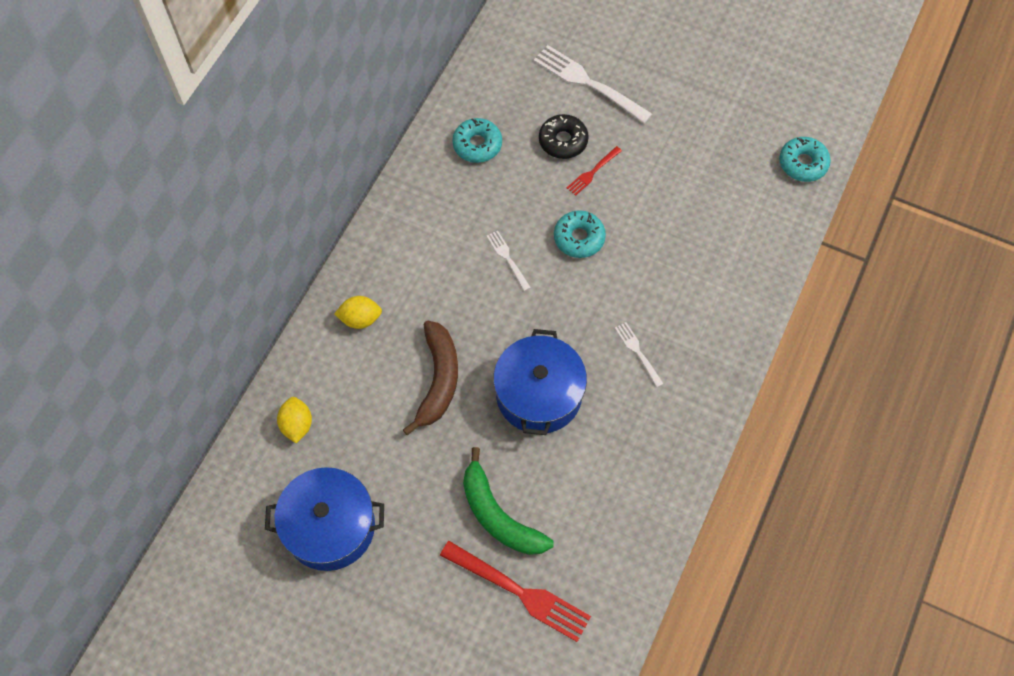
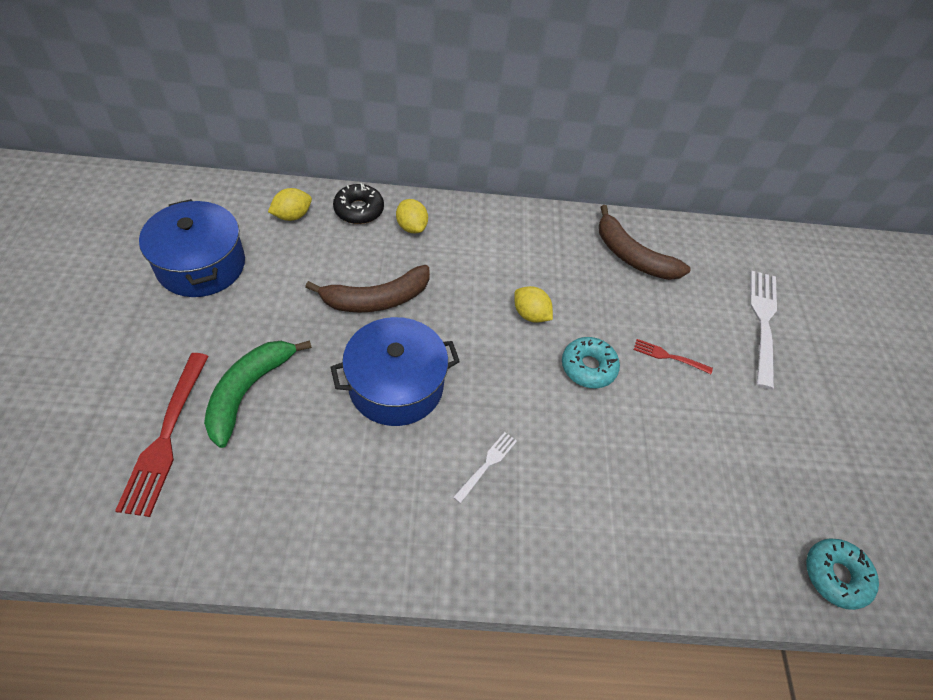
camera: 60 degrees right, 10 degrees down
turquoise donut [452,118,502,163] -> brown banana [599,205,691,280]
white fork [487,230,531,291] -> yellow lemon [514,286,553,323]
black donut [539,114,589,159] -> black donut moved to [333,183,384,224]

